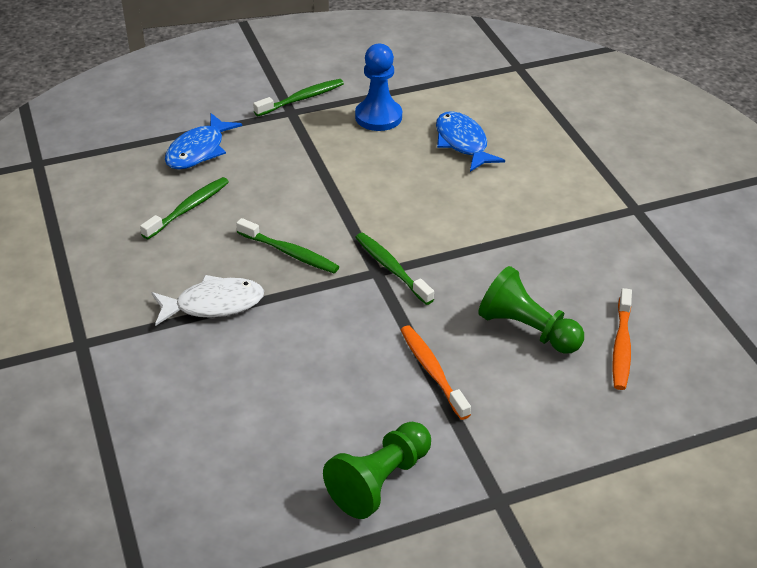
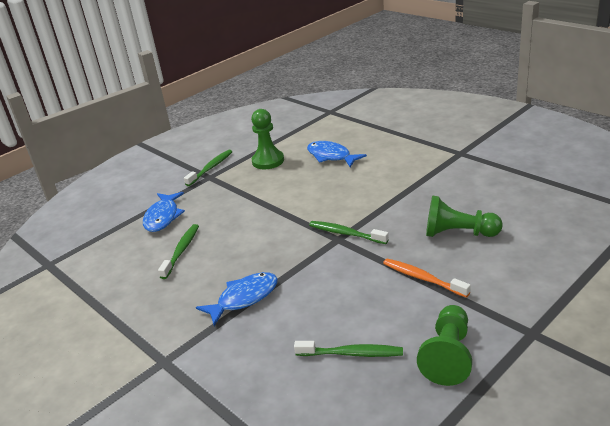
camera: 20 degrees left, 10 degrees down
white fish [151,275,264,326] -> blue fish [196,272,278,326]
green toothbrush [236,218,339,273] -> green toothbrush moved to [294,341,403,357]
blue pawn [355,44,402,131] -> green pawn [251,109,284,169]
orange toothbrush [612,288,632,390] -> none

